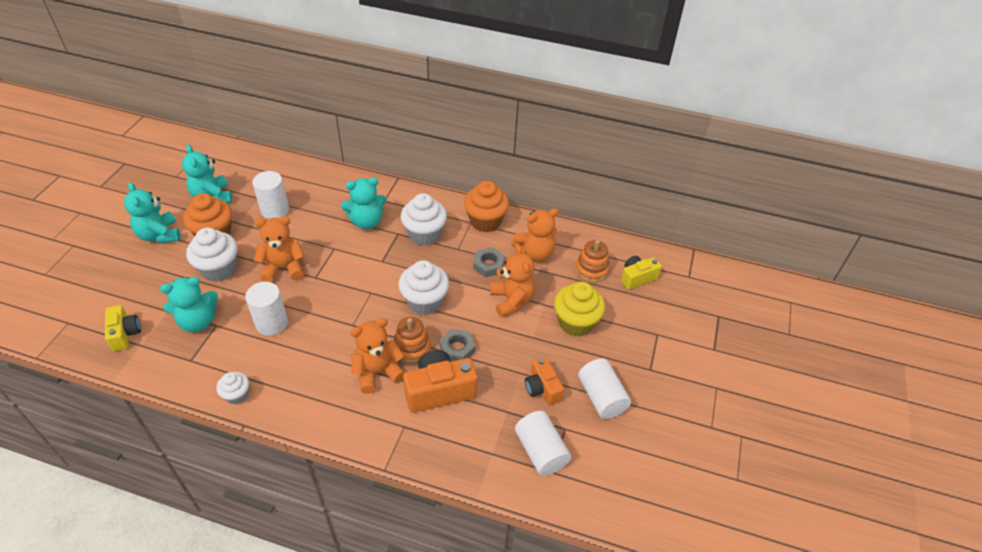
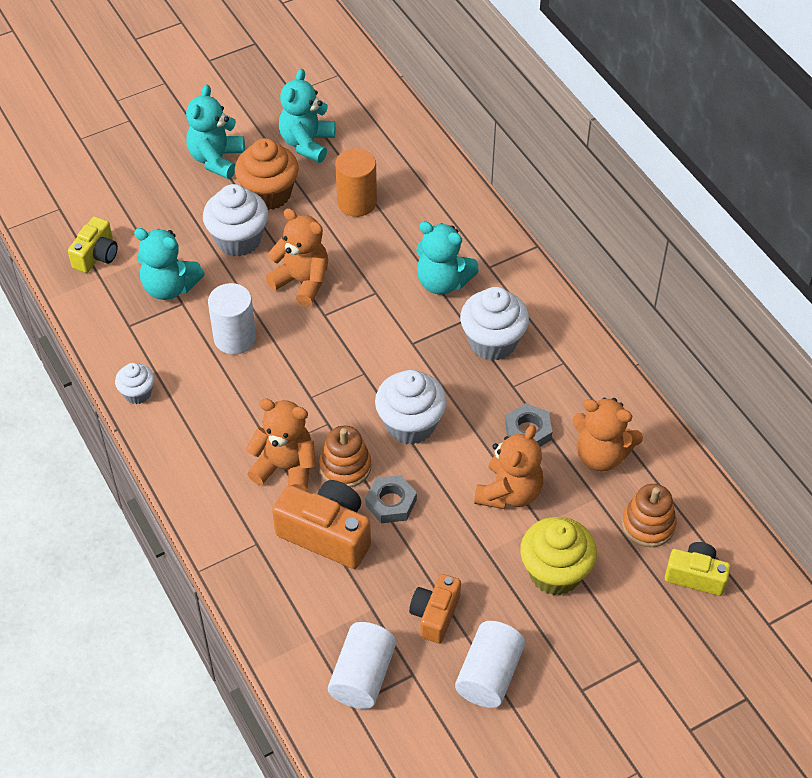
camera: 45 degrees right, 5 degrees up
white cylinder [252,171,289,219] -> orange cylinder [335,148,377,217]
orange cupcake [464,181,509,232] -> none

